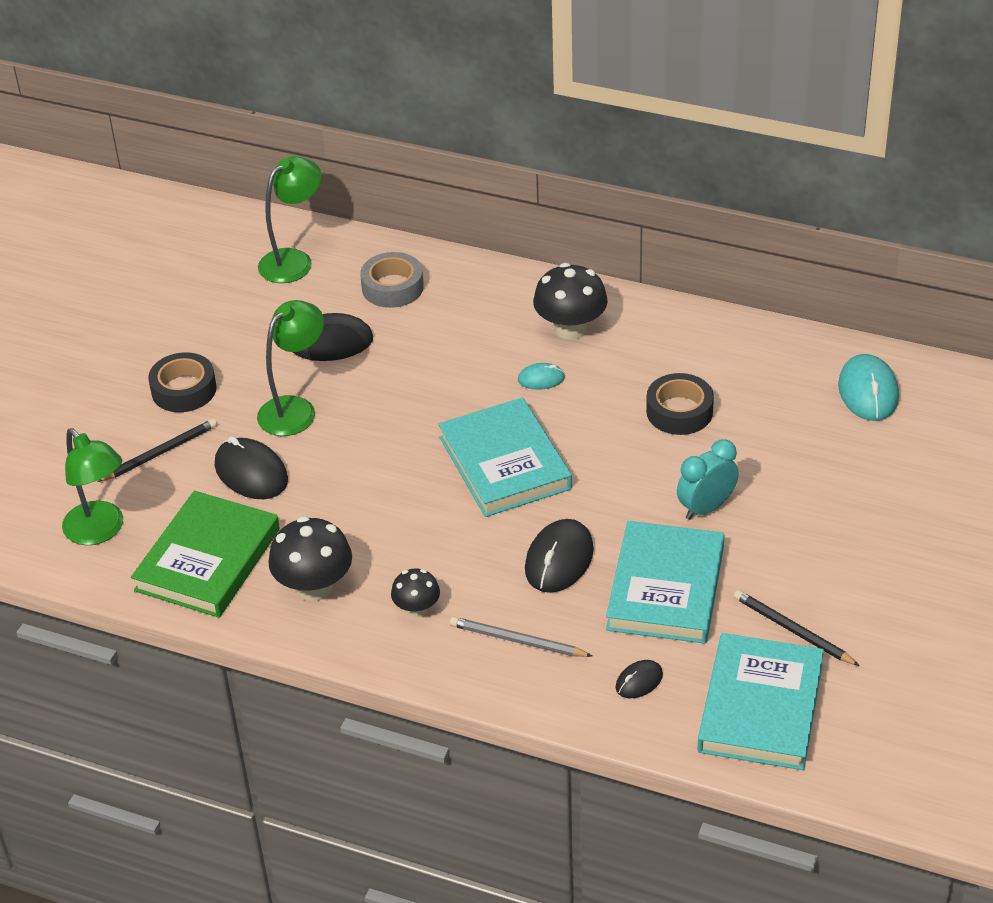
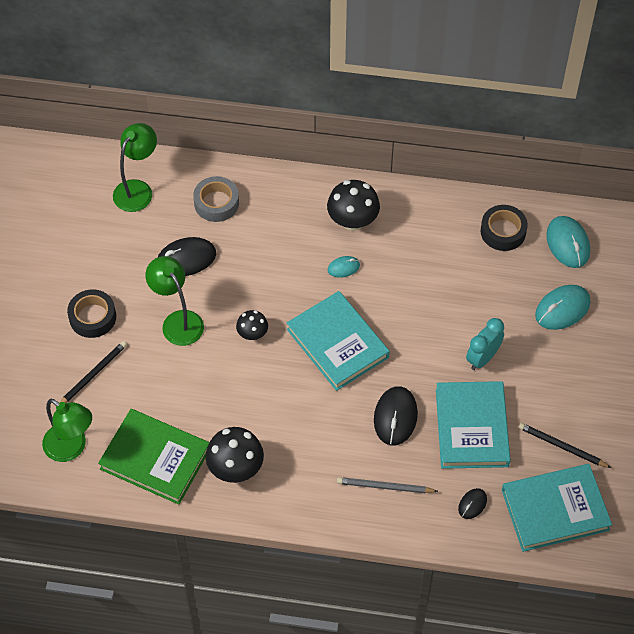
camera: 15 degrees left, 15 degrees up
green book [131,491,280,618] -> green book turned 75 degrees counterclockwise [98,409,209,505]
black mouse [215,436,288,499] -> none
green lamp [257,300,324,436] -> green lamp turned 60 degrees counterclockwise [145,256,204,346]
black mushroom [391,569,440,617] -> black mushroom moved to [236,310,268,340]
black tape [646,373,714,435] -> black tape moved to [481,205,528,251]
turquoise book [697,633,824,770] -> turquoise book turned 75 degrees clockwise [502,464,612,552]
none -> turquoise mouse [535,285,590,330]

